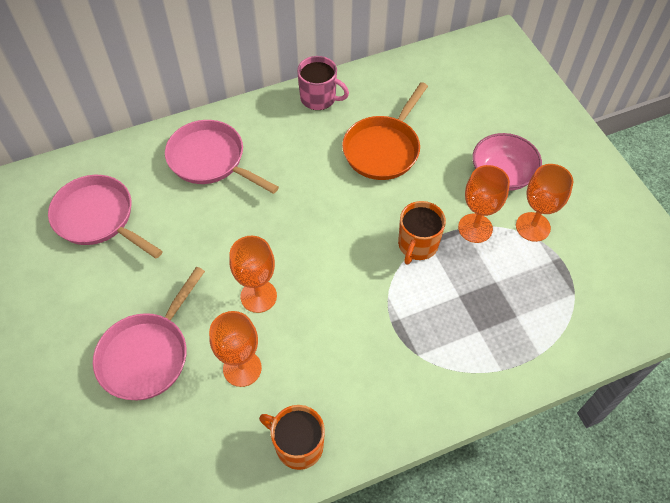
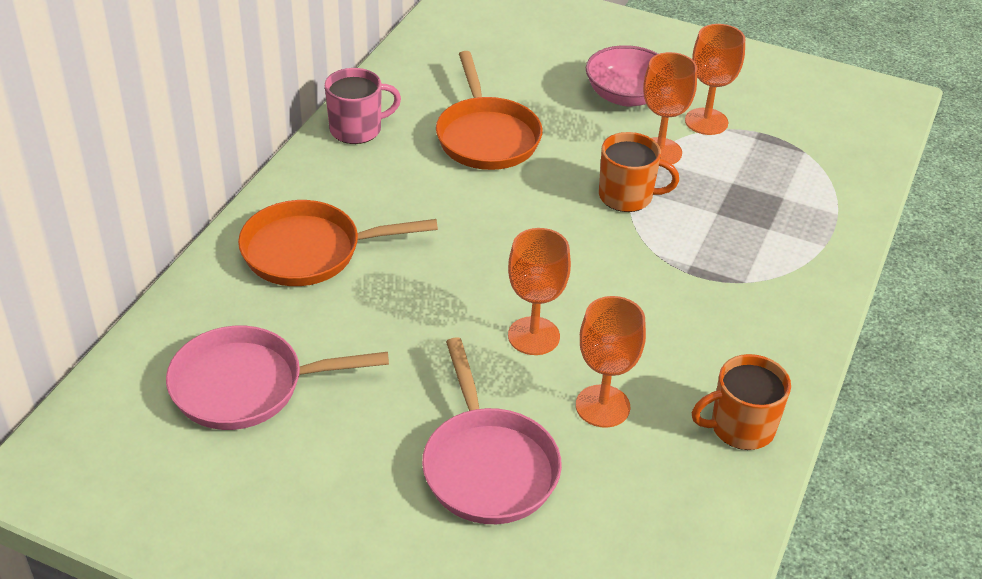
camera: 45 degrees left, 15 degrees down
pink pan [165,120,279,194] -> orange pan [238,200,438,286]
orange mug [398,201,446,264] -> orange mug turned 60 degrees counterclockwise [599,132,679,212]

